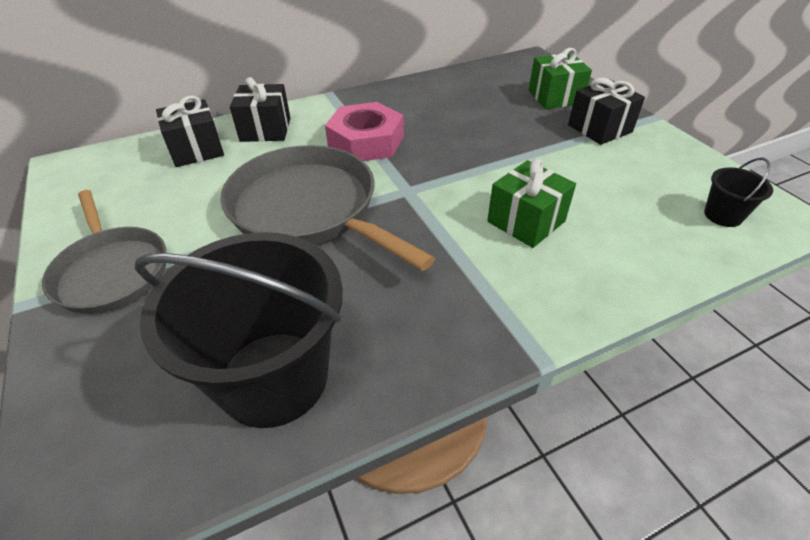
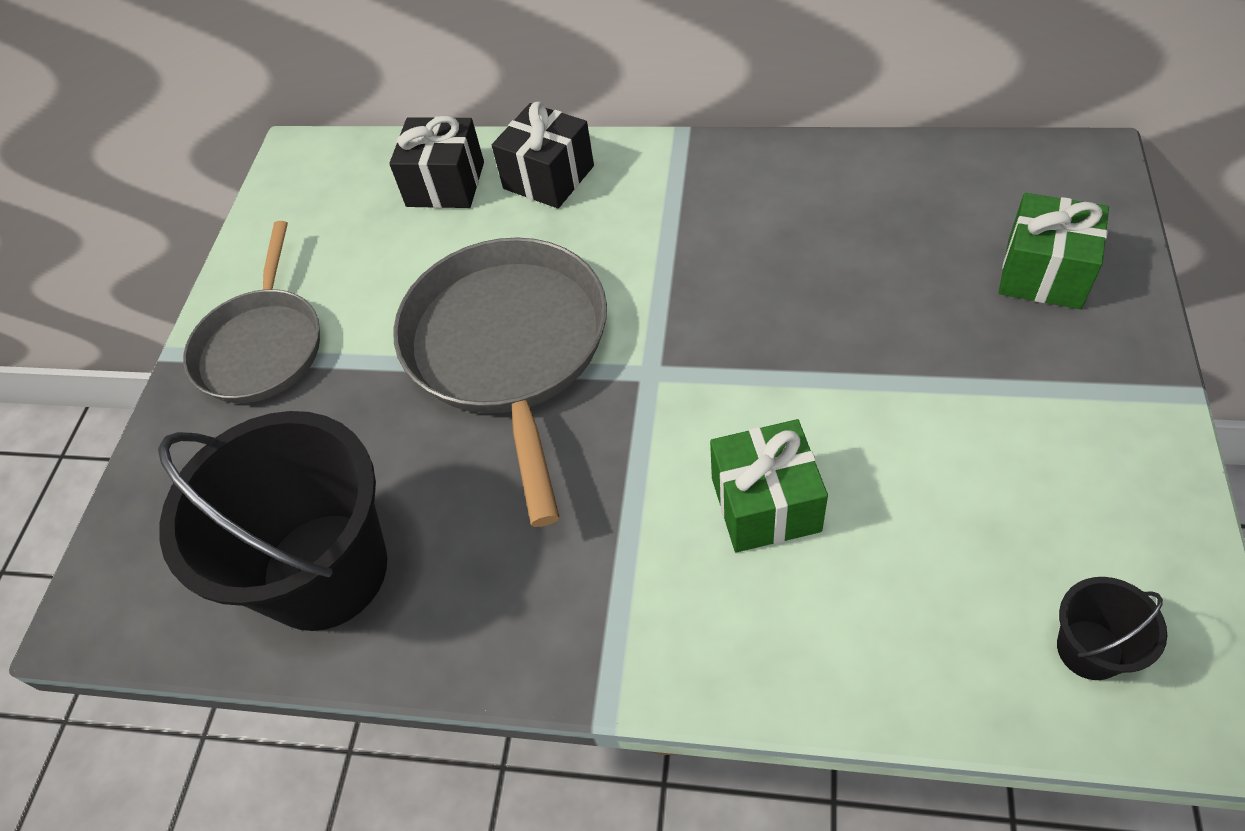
camera: 40 degrees right, 10 degrees up
pink nut [325,102,404,161] -> none
black gift [568,78,645,145] -> none

